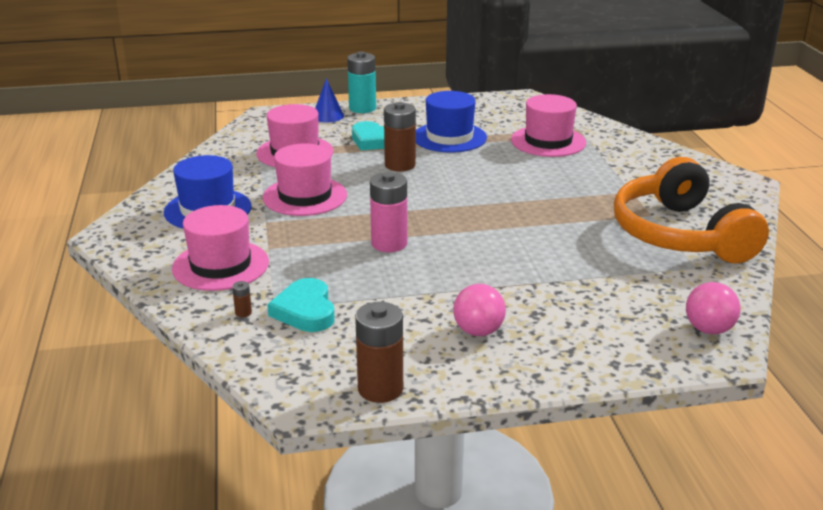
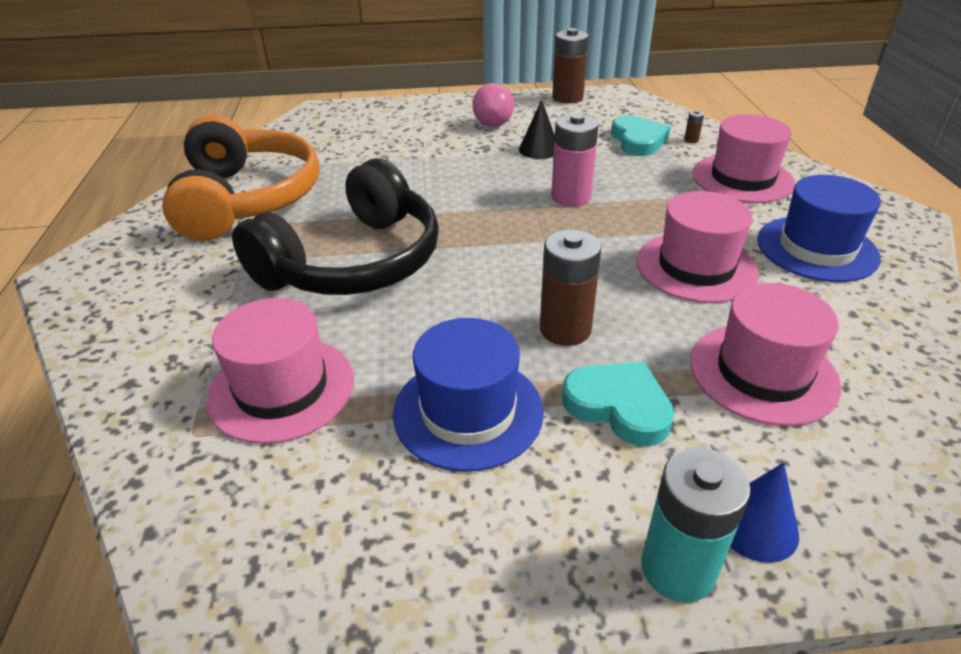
camera: 175 degrees left, 10 degrees up
pink ball [686,282,740,334] -> none
none -> black headphones [232,158,439,295]
none -> black cone [519,100,555,159]

